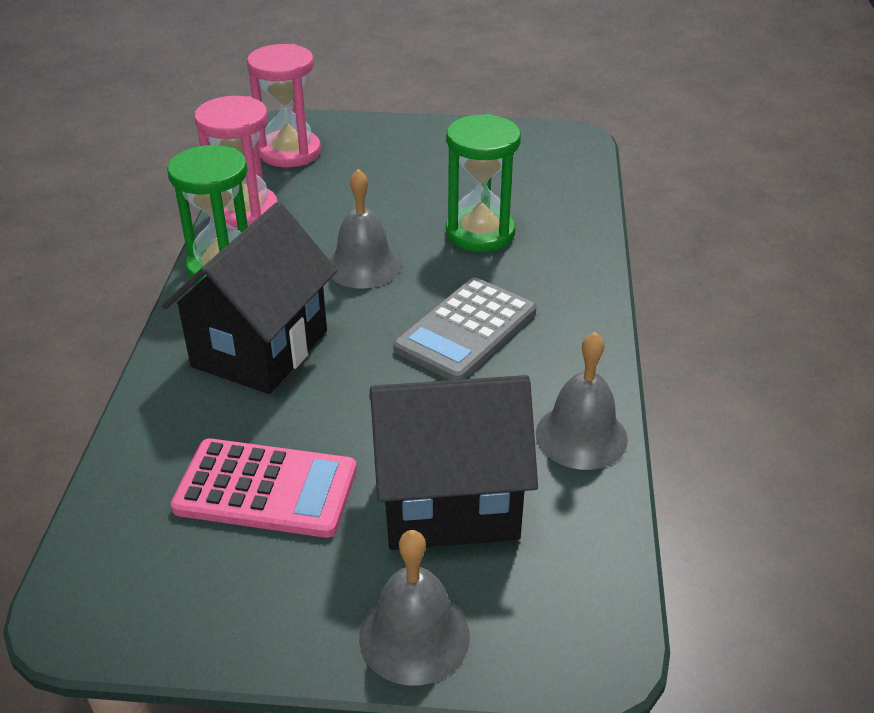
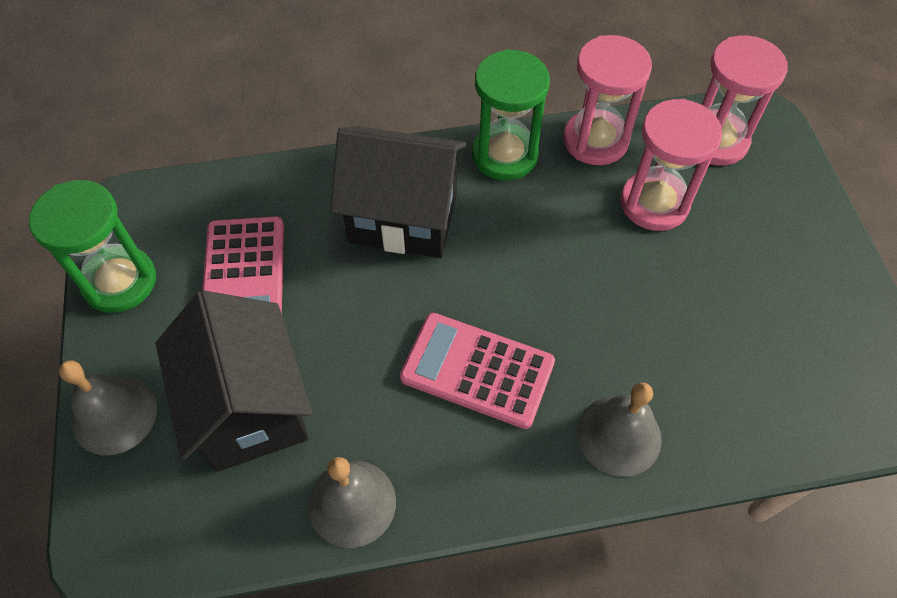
camera: 75 degrees right, 20 degrees up
grey bell [329,169,401,289] -> grey bell moved to [577,382,662,477]
grey calculator [393,278,536,380] -> pink calculator [400,313,555,429]
green hourglass [446,114,521,252] -> green hourglass moved to [29,180,156,313]
none -> pink hourglass [621,99,722,231]

